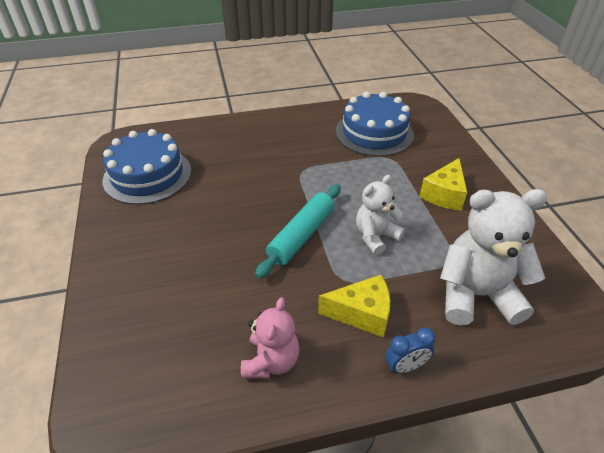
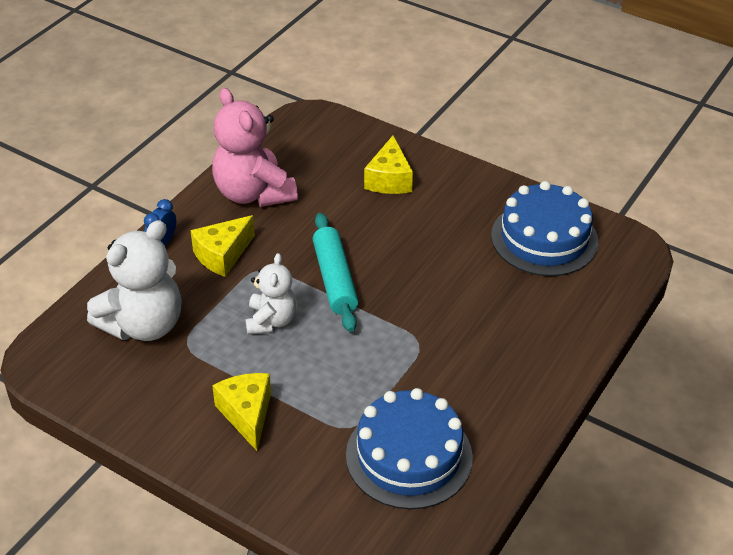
camera: 135 degrees right, 0 degrees up
pink teddy bear [241,297,300,379] -> pink teddy bear [212,88,298,207], size x1.67
none -> yellow cheese [364,135,413,194]

